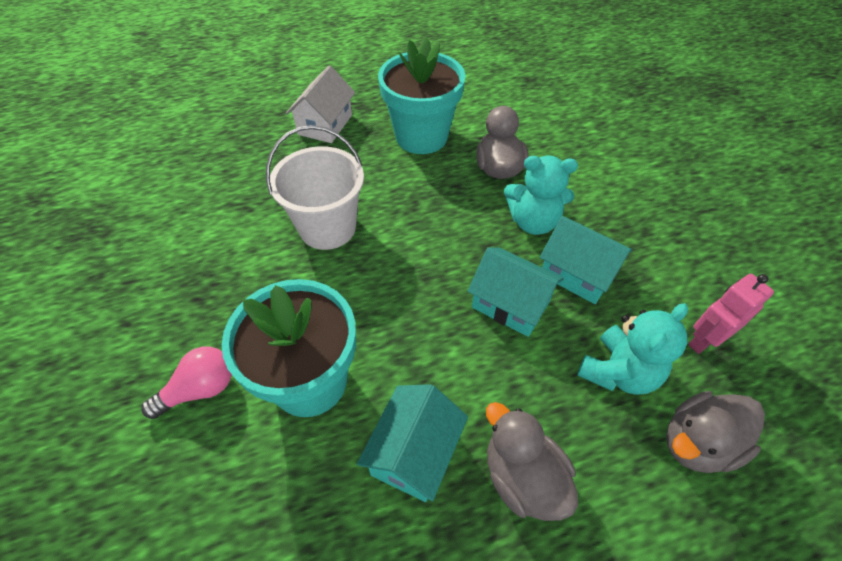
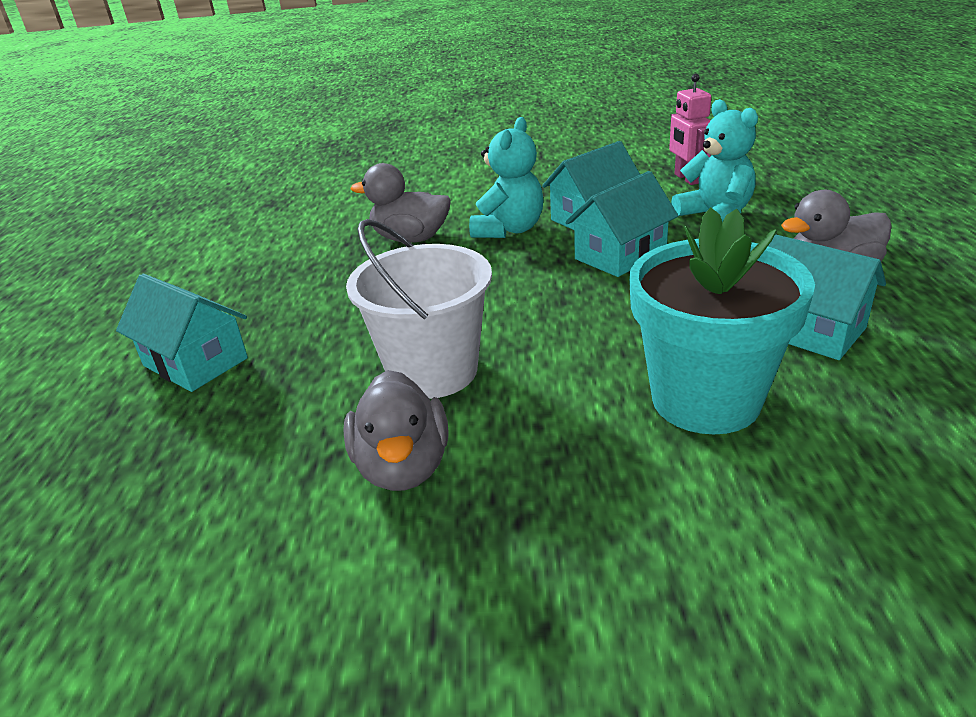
camera: 70 degrees left, 20 degrees down
pink light bulb [141,346,232,419] -> none
white house [286,66,355,143] -> turquoise house [116,273,248,392]
turquoise flower pot [378,38,466,154] -> none
grey duck [666,391,765,473] -> grey duck moved to [343,370,449,491]

